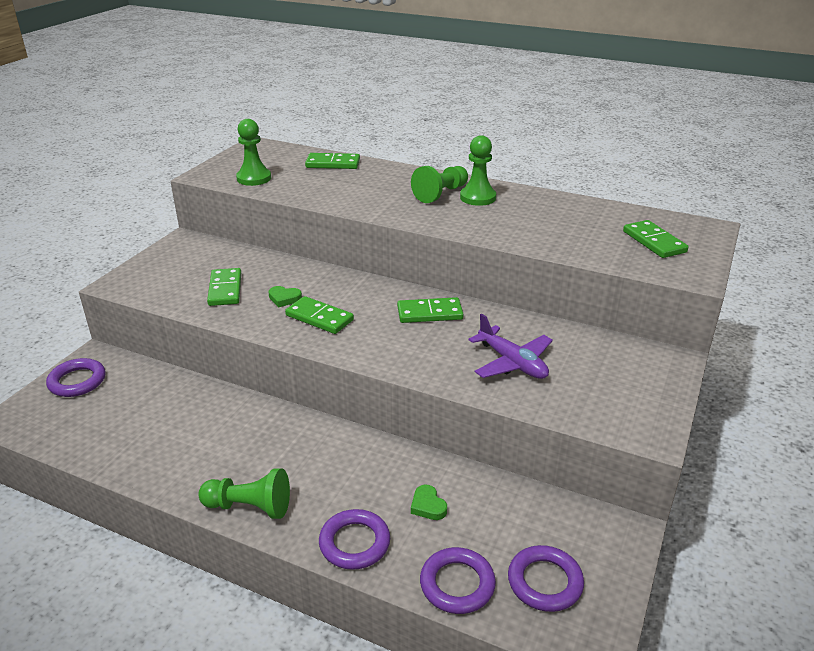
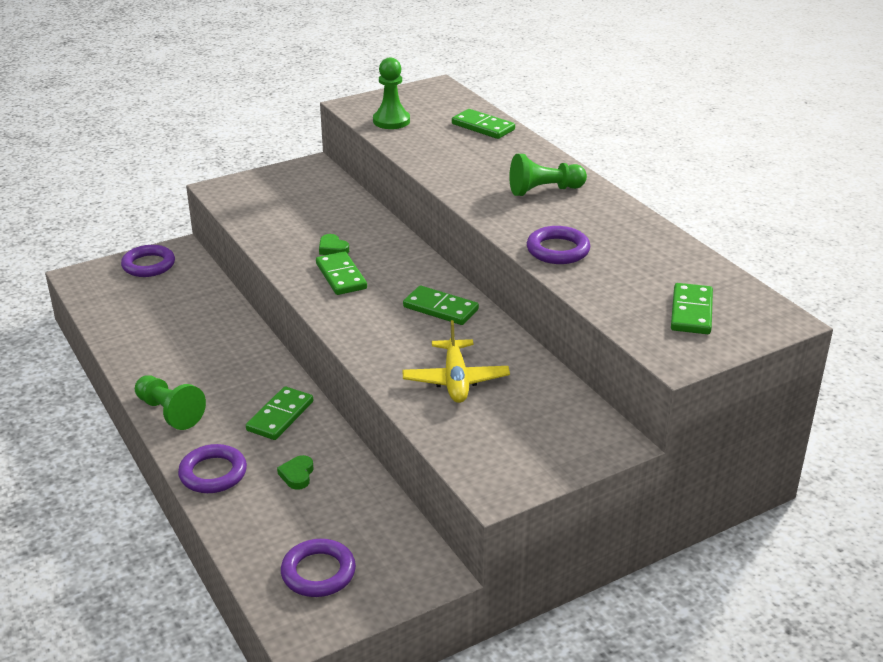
camera: 35 degrees right, 0 degrees up
green domino [207,268,241,306] -> green domino moved to [246,386,313,440]
purple ring [420,547,496,614] -> purple ring moved to [527,226,590,264]
green pawn [460,135,496,206] -> none
purple plane [468,314,553,379] -> yellow plane [402,320,510,403]

